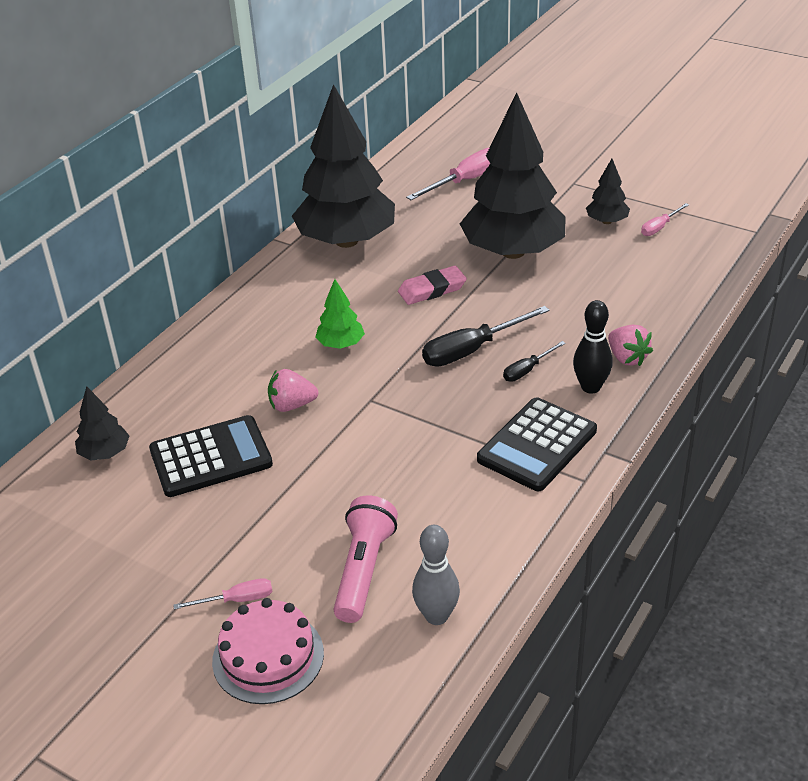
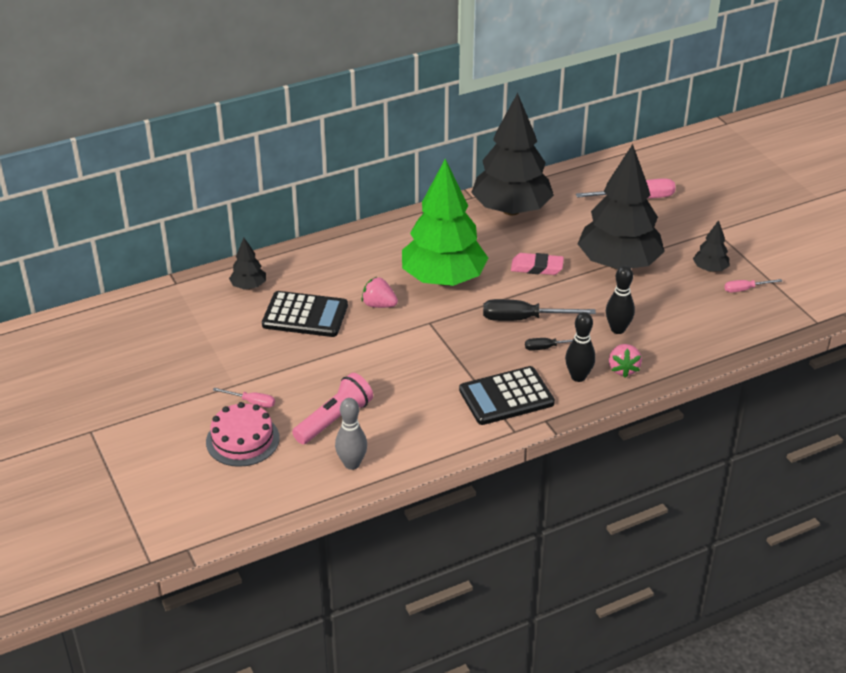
camera: 30 degrees right, 0 degrees up
green tree [315,279,365,349] -> green tree [402,159,488,286], size x2.34
none -> black bowling pin [606,266,635,334]

